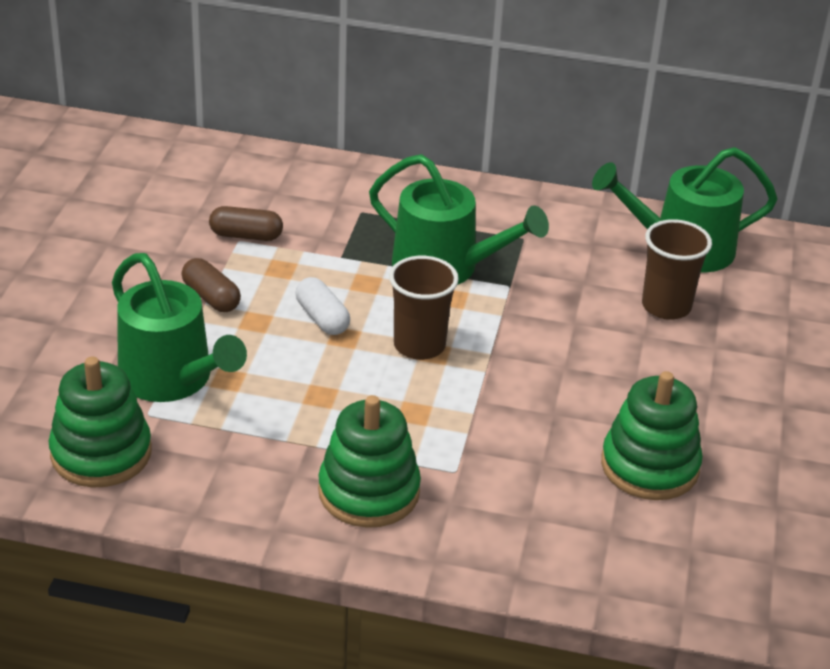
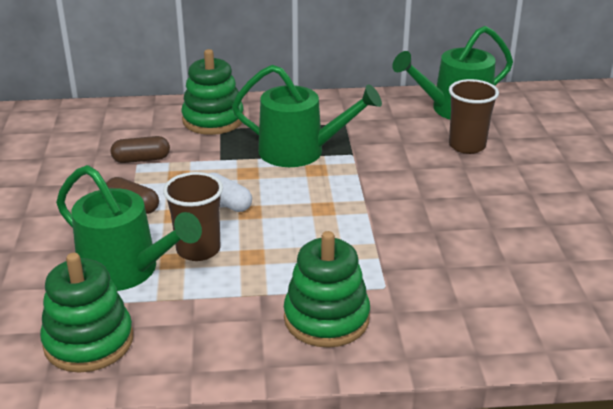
camera: 15 degrees left, 5 degrees down
brown cup [389,256,459,360] -> brown cup moved to [163,172,223,261]
green stacking toy [601,371,703,500] -> green stacking toy moved to [181,49,244,135]

